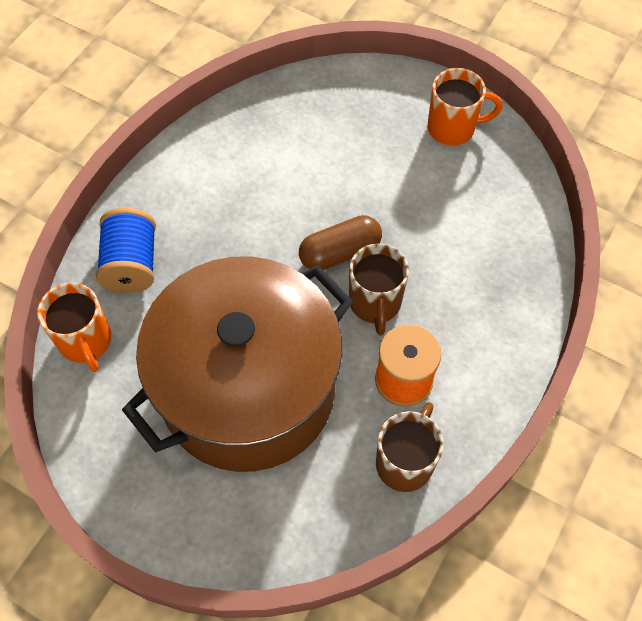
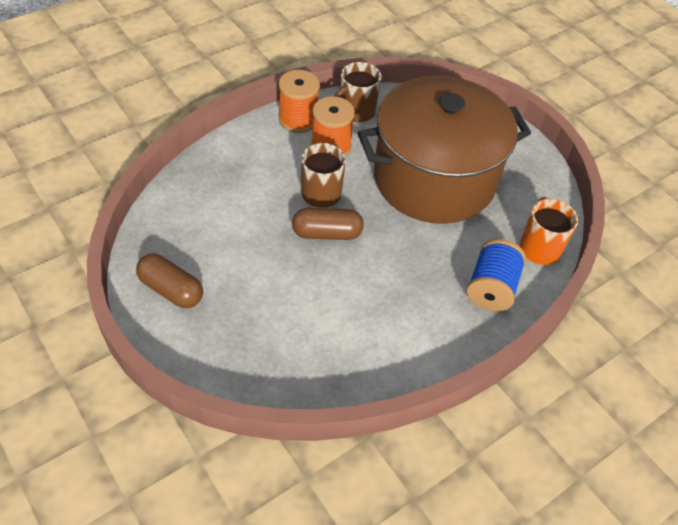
camera: 160 degrees left, 10 degrees down
orange mug [428,68,503,146] -> brown capsule [136,254,203,308]
none -> orange spool [279,70,320,133]

